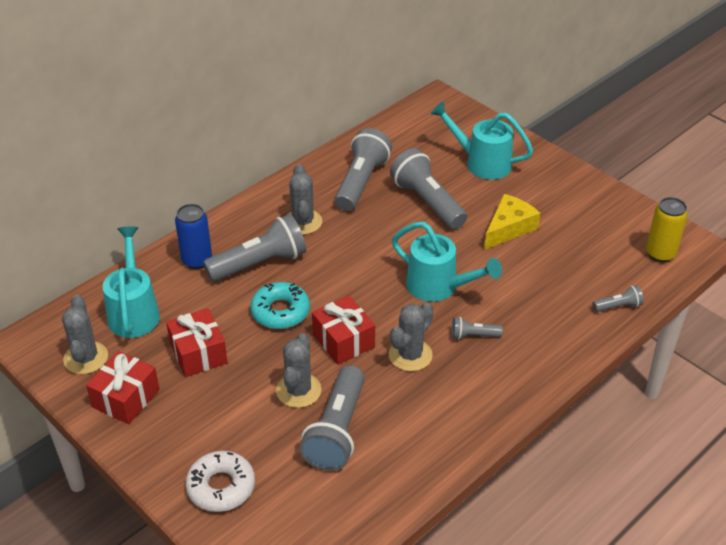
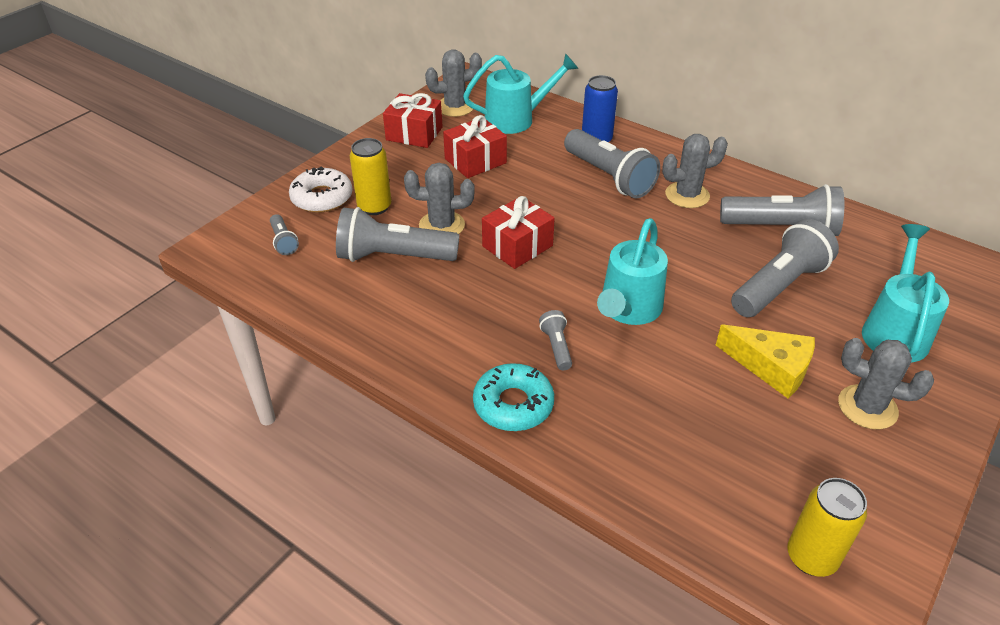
camera: 80 degrees right, 0 degrees up
turquoise donut [250,282,310,329] -> turquoise donut moved to [473,363,554,431]
grey cactus [389,302,433,371] -> grey cactus moved to [838,338,934,430]
grey flashlight [592,285,644,312] -> grey flashlight moved to [270,214,299,255]
none -> yellow can [350,138,391,215]

